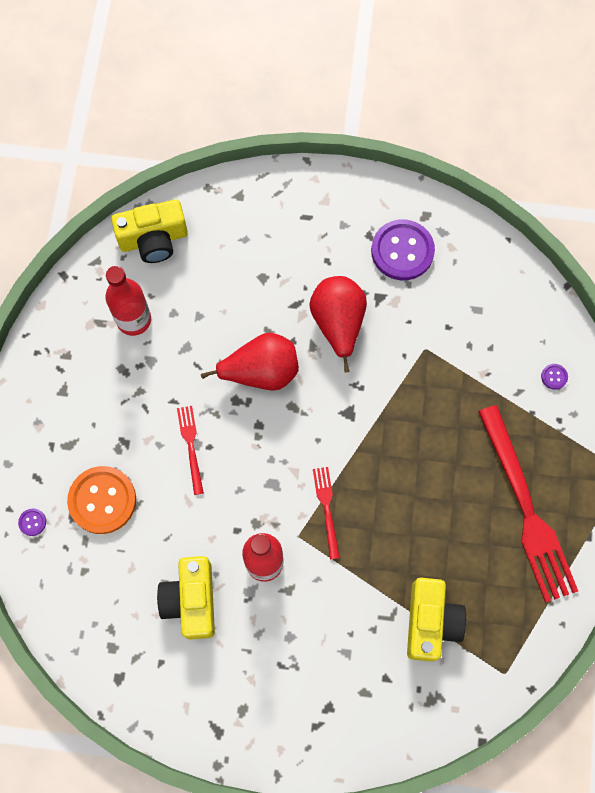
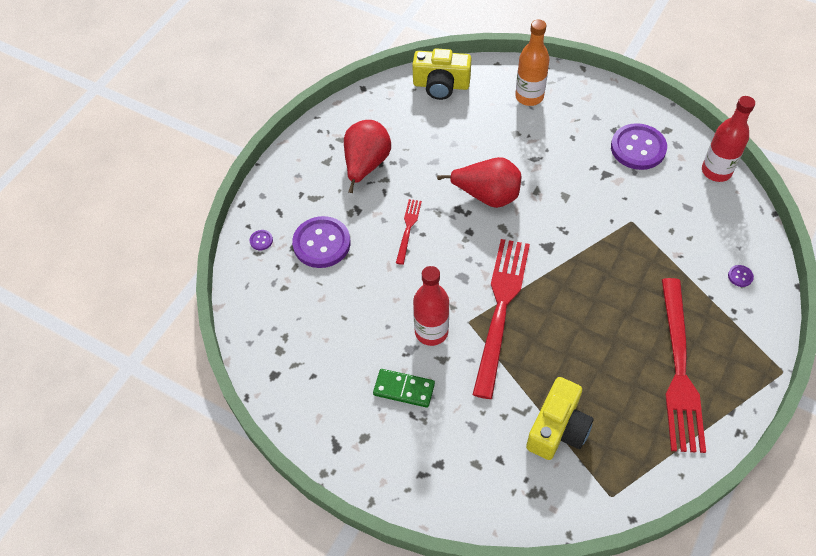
camera: 25 degrees right, 15 degrees down
orange button [67,466,136,534] -> purple button [292,216,350,268]
red bottle [105,266,151,336] -> red bottle moved to [702,96,755,182]
yellow camera [157,556,215,640] -> none
red pear [309,276,367,373] -> red pear moved to [344,120,391,193]
red fork [313,467,340,560] -> red fork [473,239,530,399], size x2.17
none -> green domino [373,369,435,408]
none -> orange bottle [515,19,550,106]

